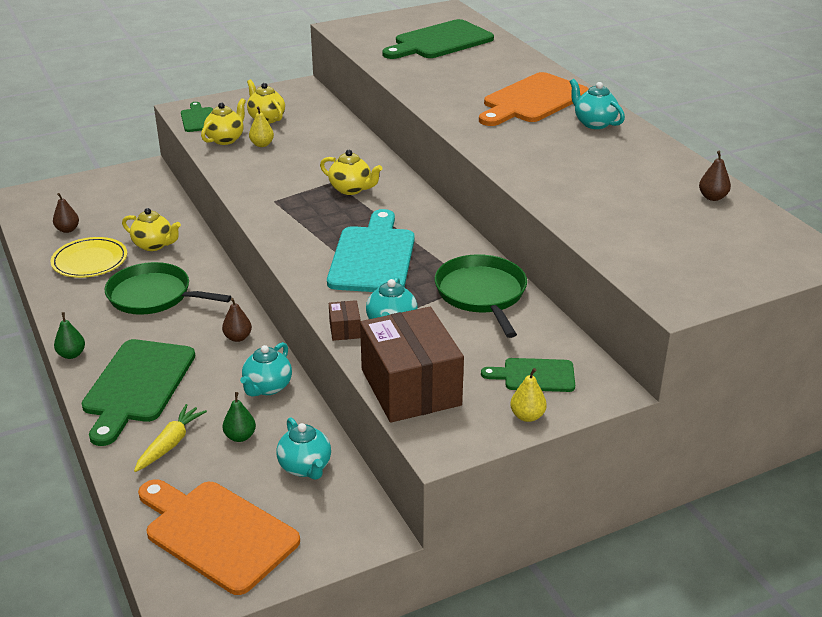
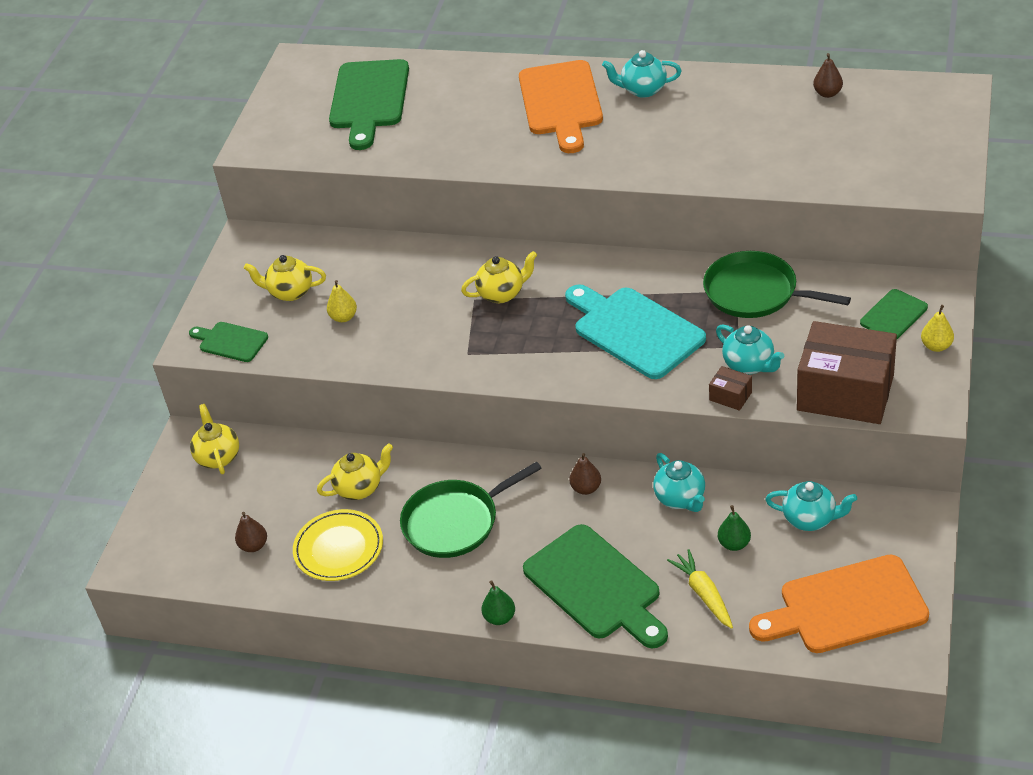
camera: 45 degrees left, 10 degrees up
yellow teapot [201,98,246,145] -> yellow teapot moved to [190,404,239,474]

